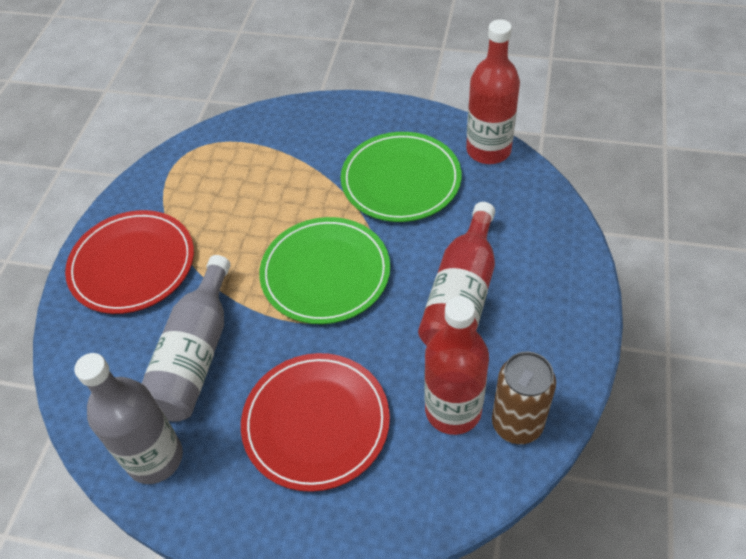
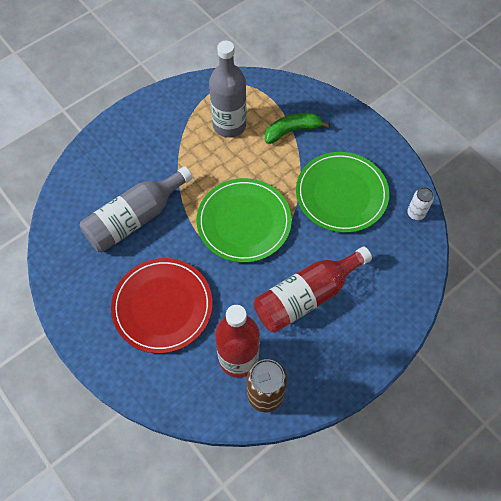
camera: 35 degrees right, 10 degrees up
red plate [65,210,194,314] -> none
grey bottle [74,353,183,484] -> grey bottle moved to [209,41,246,138]
red bottle [466,19,520,164] -> white can [407,187,434,220]
none -> green banana [265,113,330,144]

